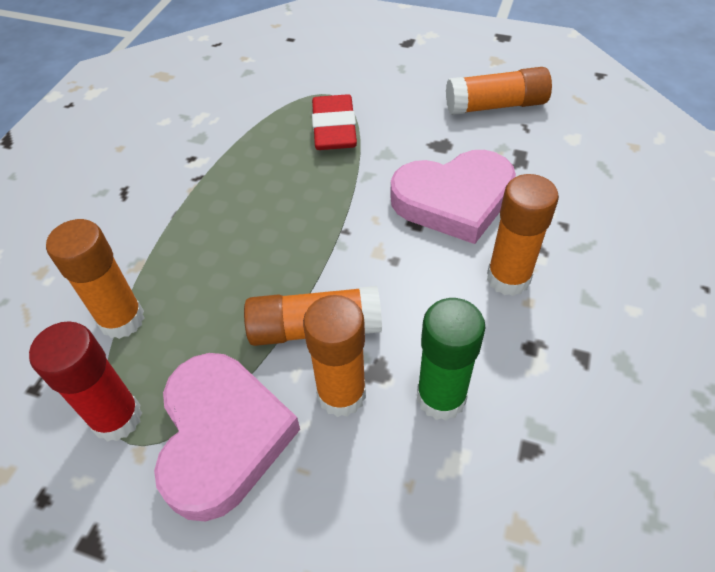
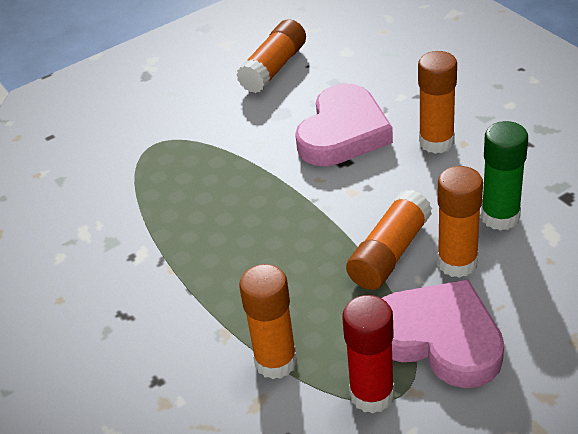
camera: 50 degrees left, 10 degrees down
red eraser [312,94,357,150] -> none

